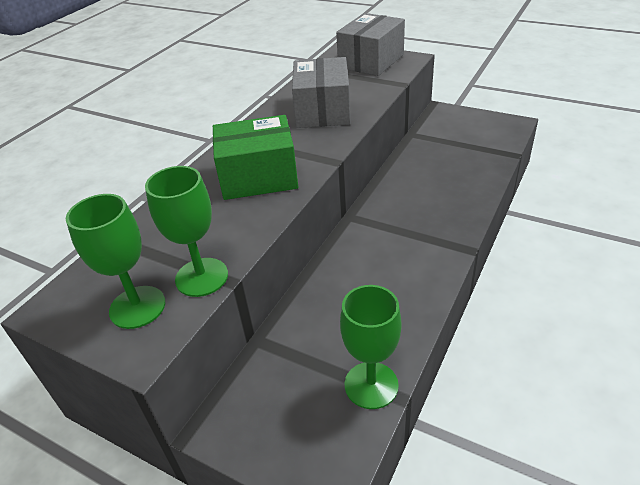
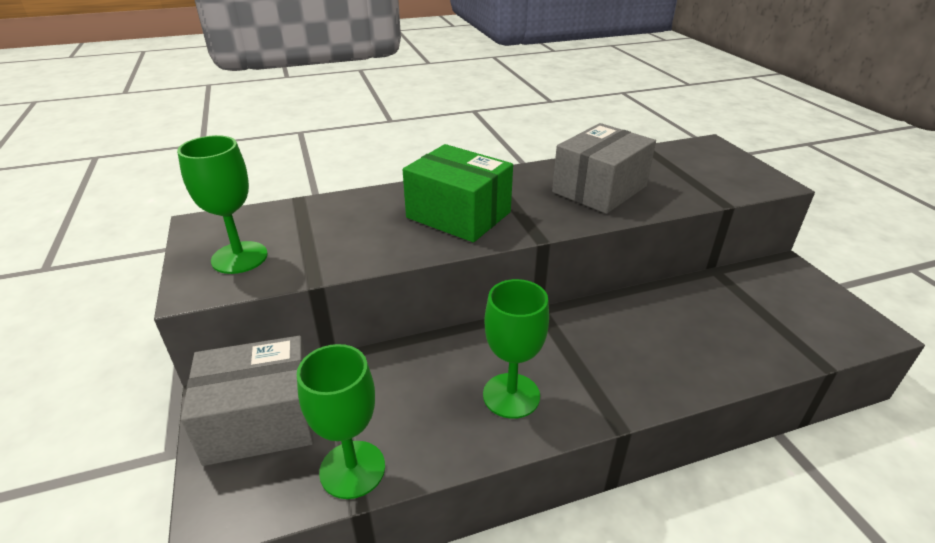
camera: 40 degrees right, 5 degrees down
green goblet [145,166,228,297] -> green goblet moved to [483,279,549,419]
grey box [336,13,405,76] -> grey box moved to [181,336,314,466]

